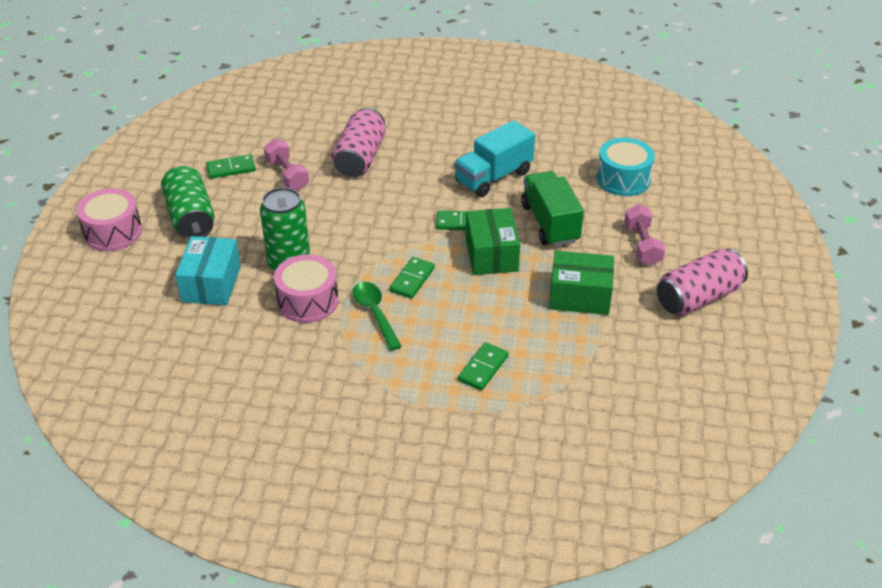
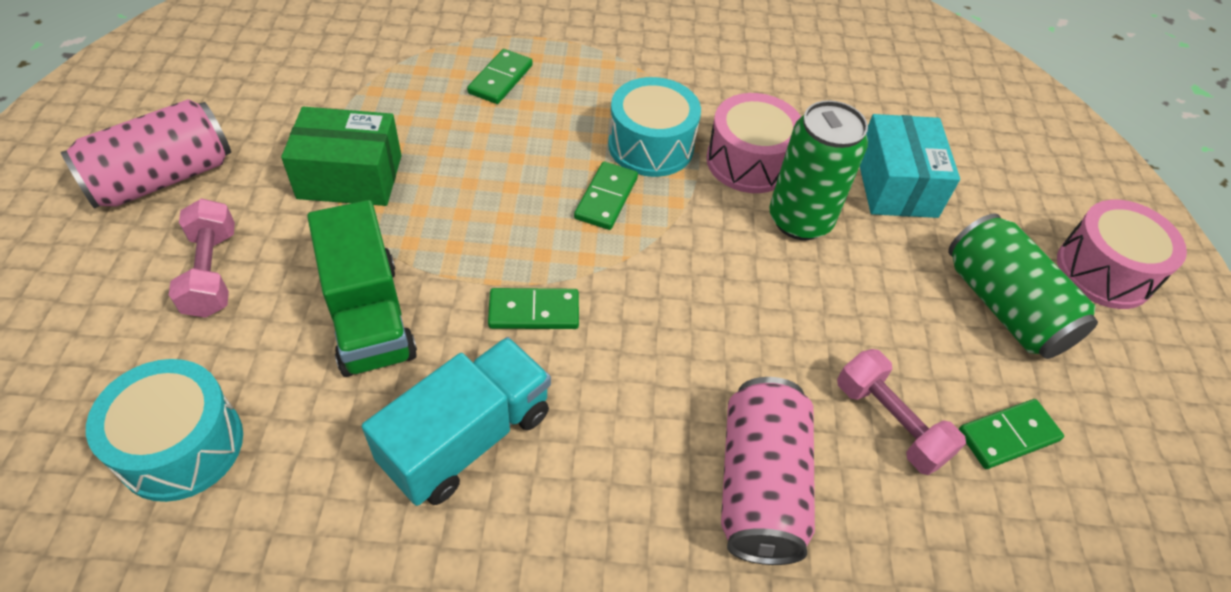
camera: 170 degrees right, 10 degrees up
green spoon [353,282,402,351] -> turquoise drum [608,77,701,177]
green box [466,208,520,275] -> none

